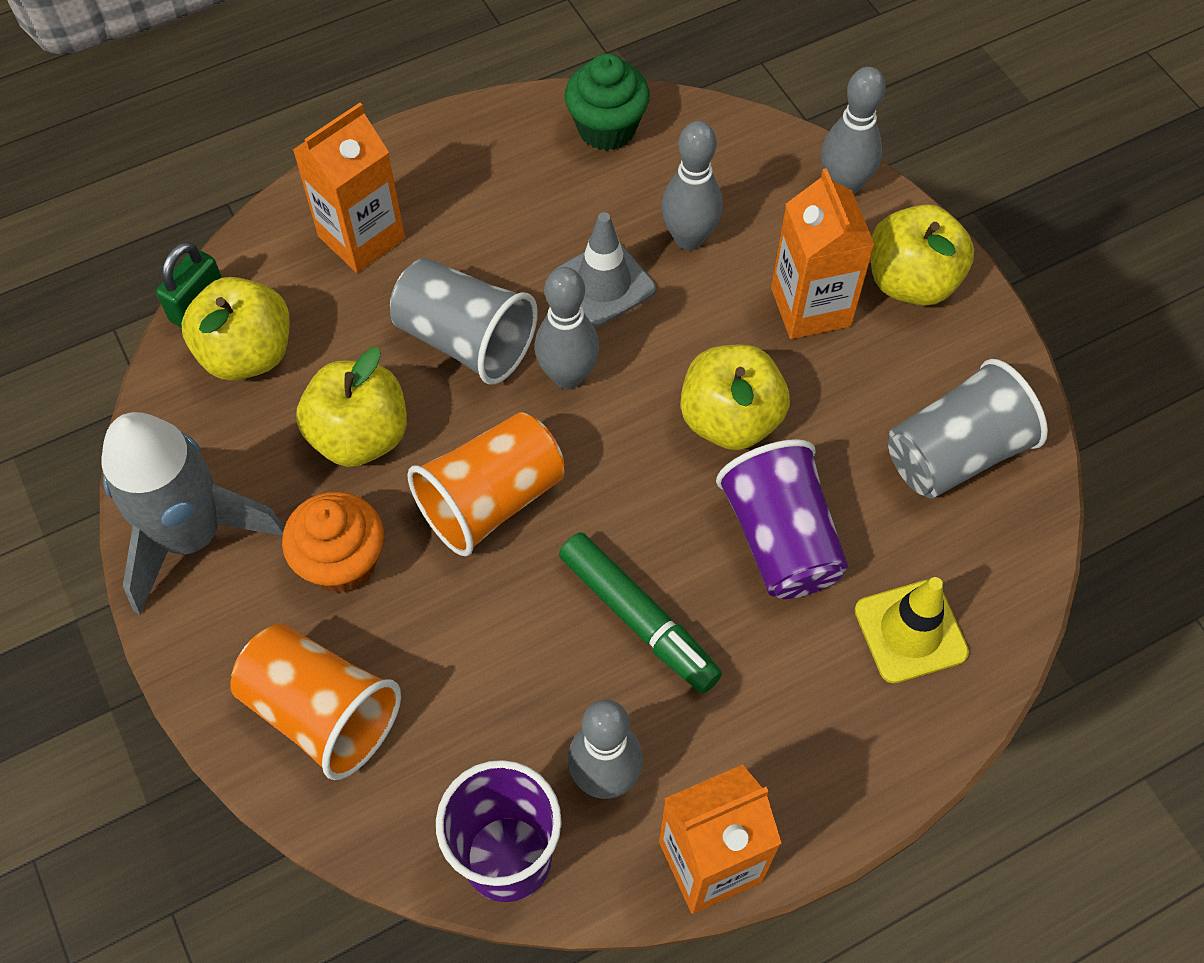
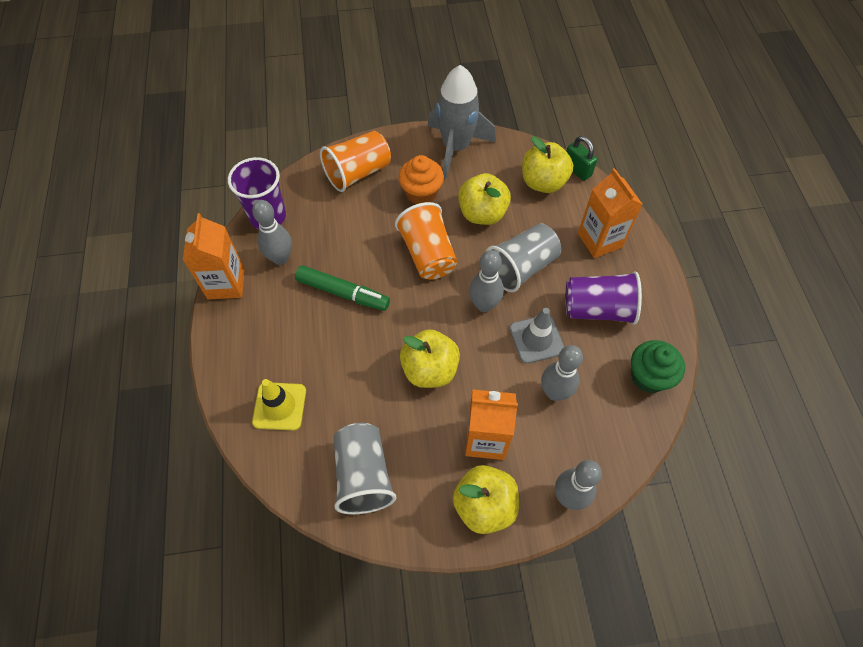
camera: 110 degrees right, 0 degrees up
green marker [559,532,722,693] -> green marker turned 135 degrees counterclockwise [295,265,390,311]
purple cup [716,439,848,599] -> purple cup moved to [565,271,642,325]

